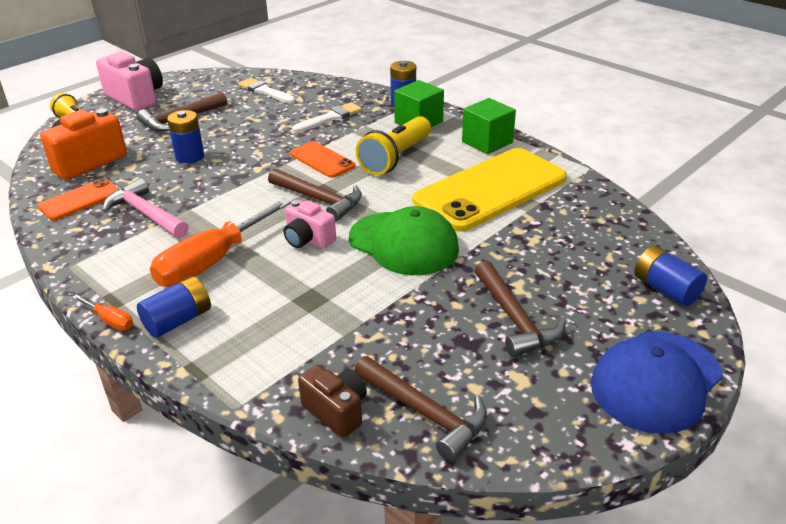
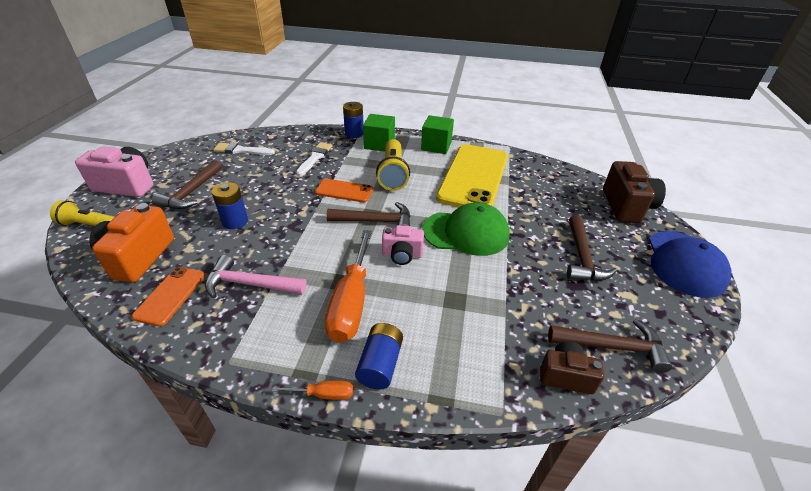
camera: 35 degrees left, 5 degrees up
brown hammer [475,260,566,357] -> brown hammer turned 60 degrees clockwise [567,215,617,281]
blue battery [634,246,707,306] -> brown camera [603,161,666,223]

